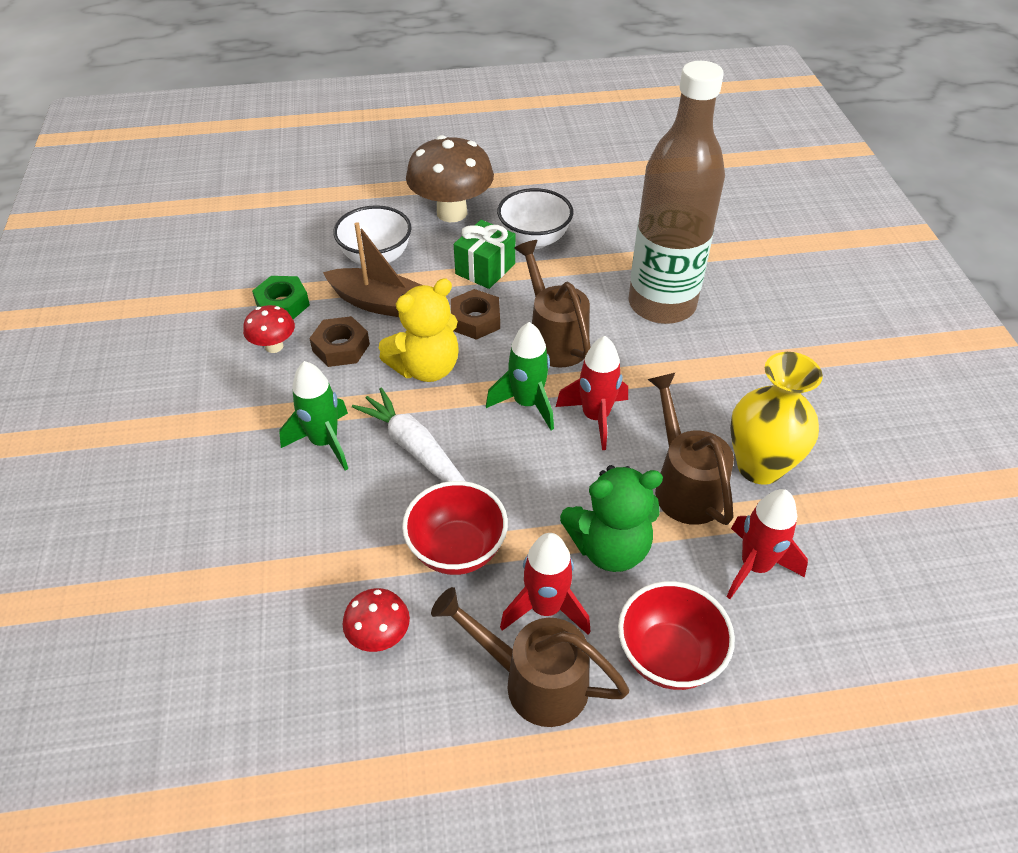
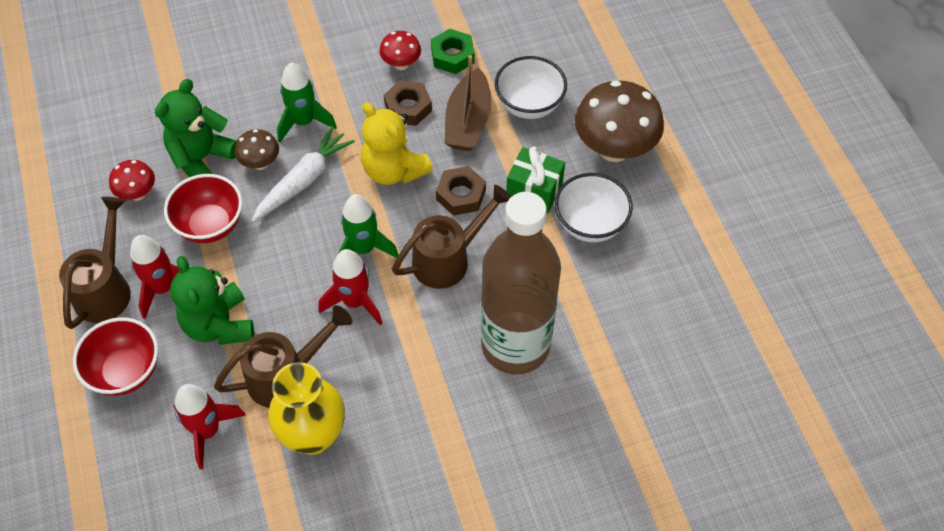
camera: 80 degrees right, 10 degrees up
none -> green teddy bear [155,79,237,177]
none -> brown mushroom [235,129,279,170]

